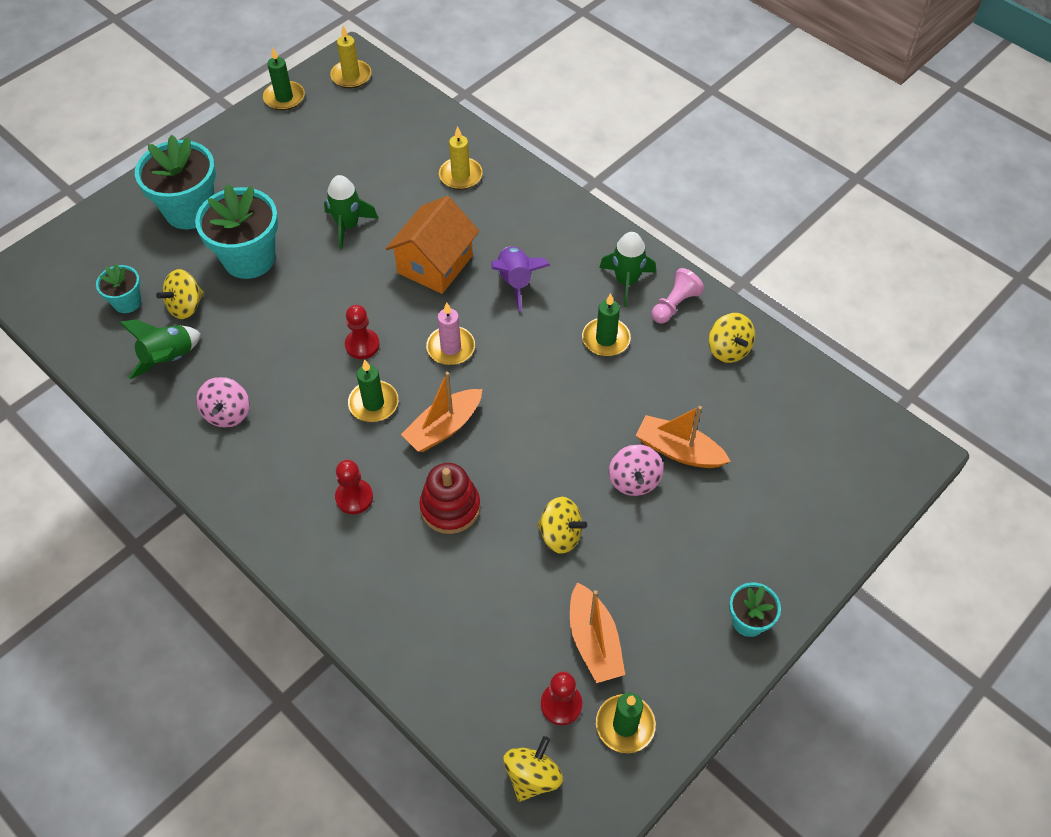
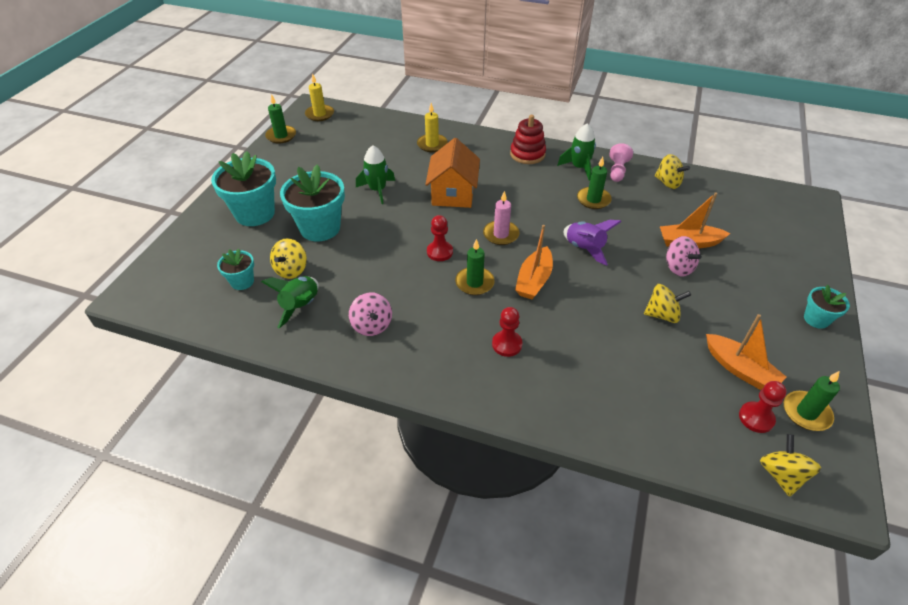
camera: 25 degrees left, 10 degrees down
red stacking toy [419,463,480,534] -> red stacking toy moved to [510,115,546,164]
purple rocket [491,246,551,311] -> purple rocket moved to [563,220,622,266]

